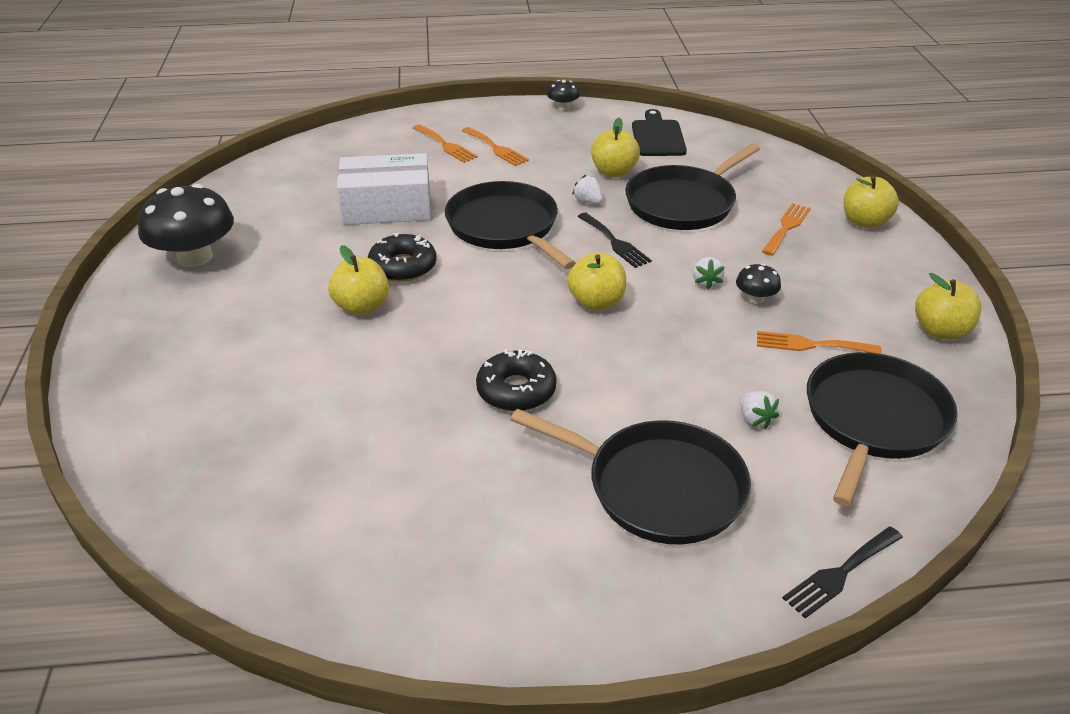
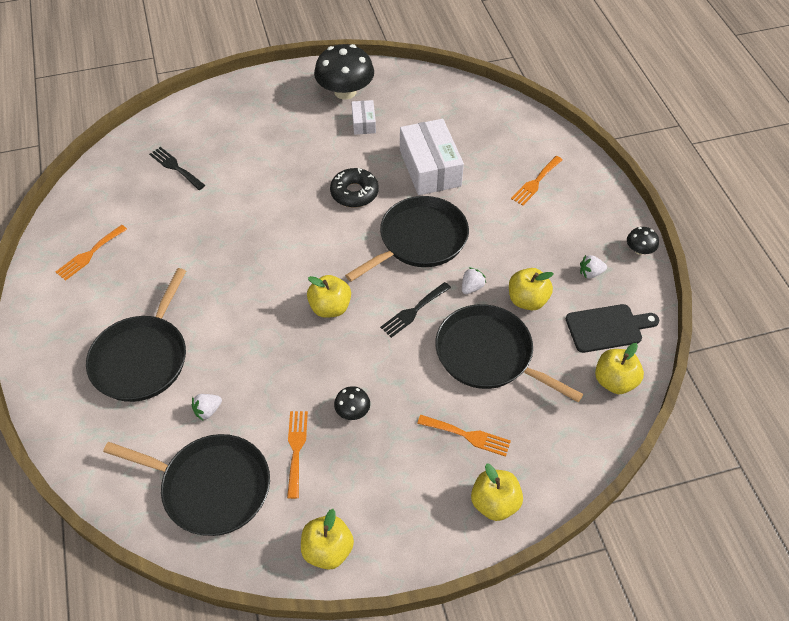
camera: 80 degrees right, 15 degrees up
yellow apple [328,245,389,315] -> yellow apple moved to [595,343,644,394]
orange fork [462,127,529,166] -> orange fork moved to [56,225,127,281]
black donut [476,349,557,412] -> none
white strawberry [693,257,725,290] -> white strawberry moved to [580,255,607,278]
black fork [783,526,903,619] -> black fork moved to [149,147,205,190]
none -> white box [351,100,376,135]

